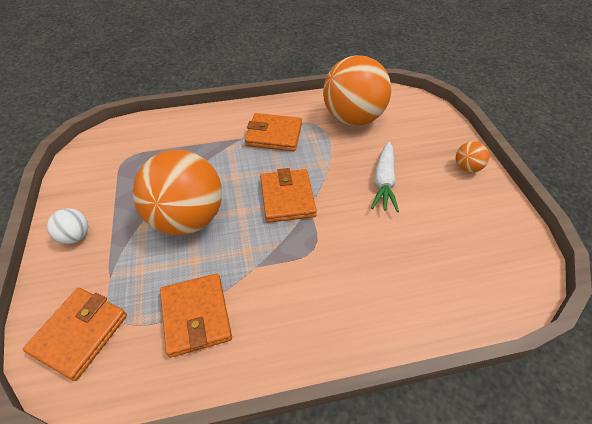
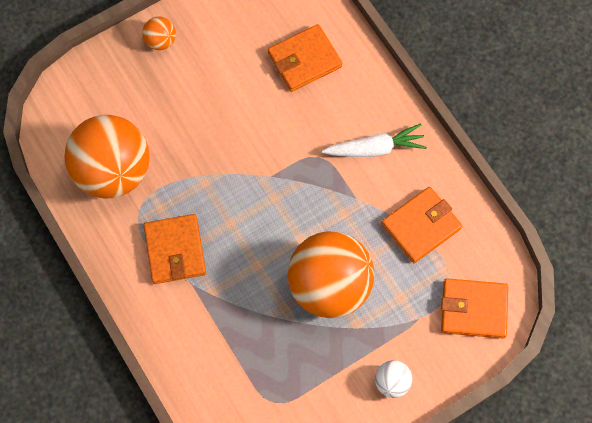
camera: 110 degrees left, 20 degrees up
orange wallet [260,168,317,223] -> orange wallet moved to [268,24,342,92]
white carrot [371,142,399,212] -> white carrot moved to [322,123,427,157]

